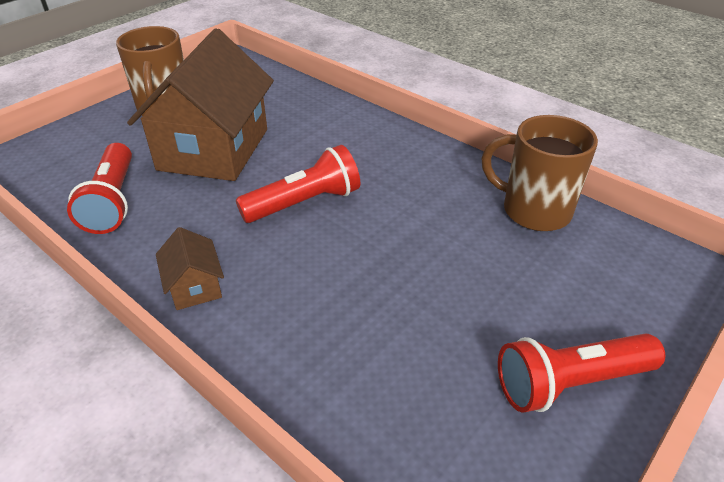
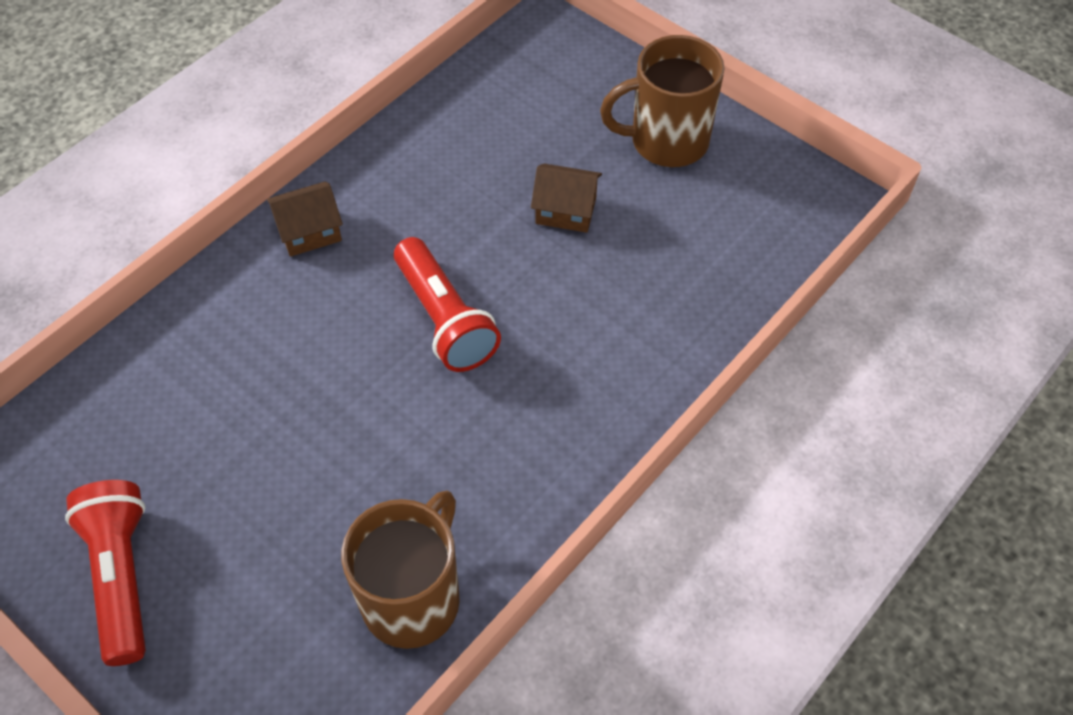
camera: 90 degrees right, 15 degrees up
red flashlight [67,143,132,234] -> none
brown house [127,28,274,181] -> brown house [531,164,602,233], size x0.42

